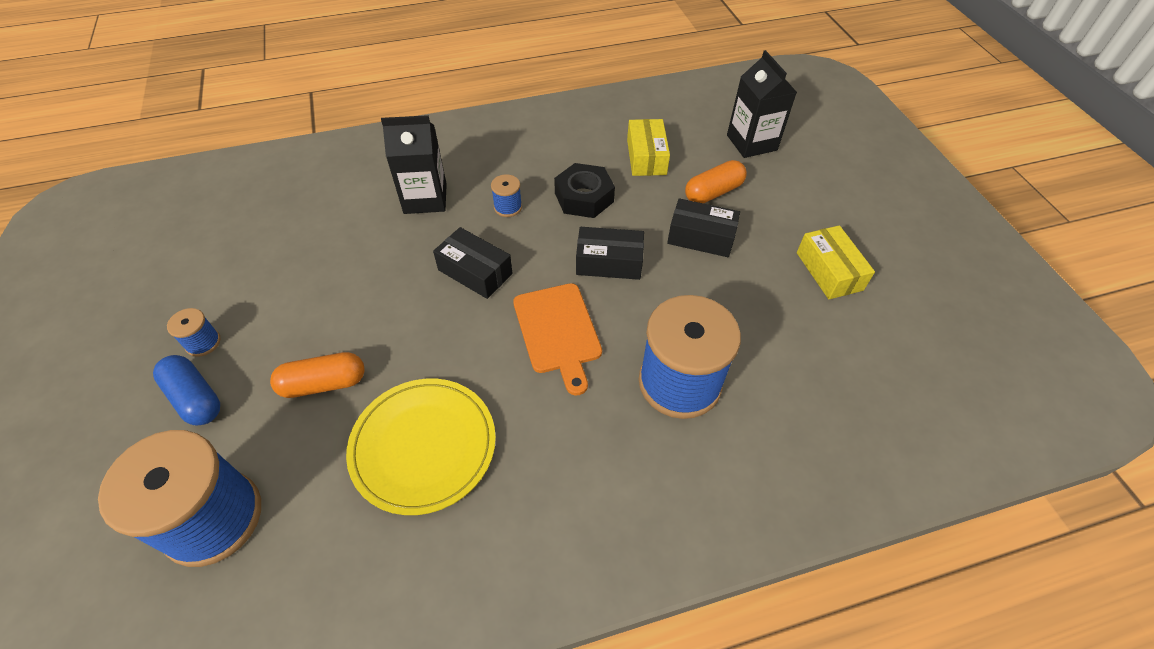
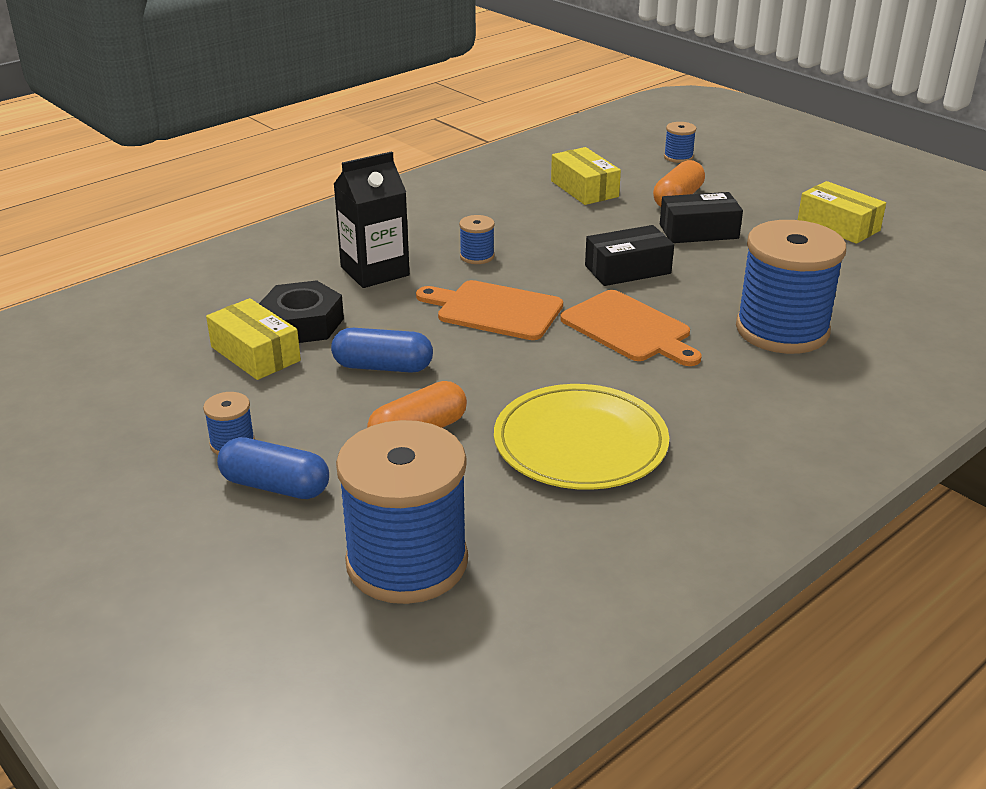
camera: 25 degrees left, 20 degrees down
black box [433,227,512,299] -> orange cutting board [416,280,563,340]
black nut [554,163,615,218] -> black nut moved to [259,280,344,343]
black carton [727,50,797,158] -> blue spool [664,122,696,163]
none -> yellow box [206,298,301,380]
none -> blue capsule [331,328,433,373]

